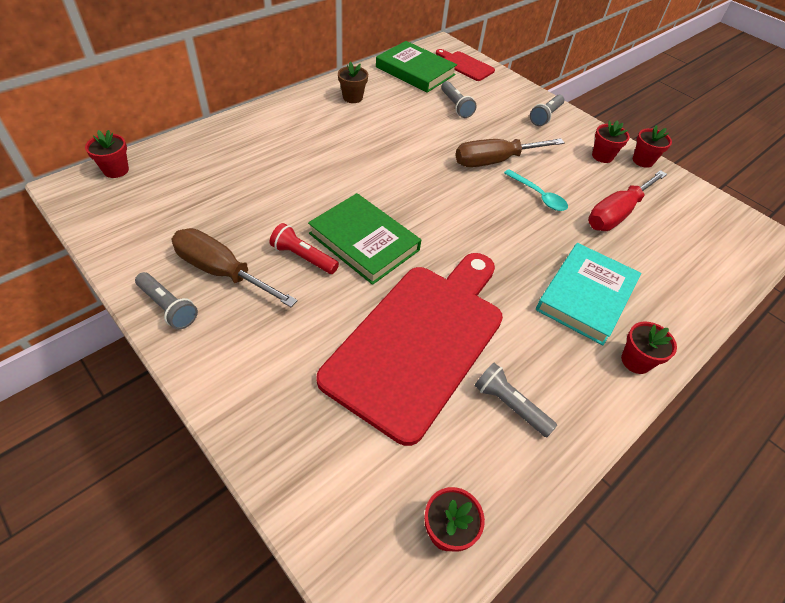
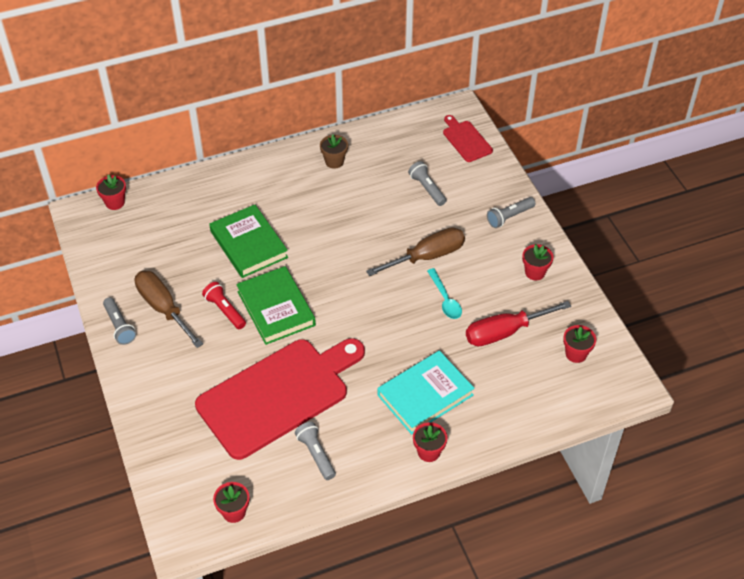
camera: 25 degrees right, 0 degrees up
green book [376,41,457,93] -> green book moved to [209,205,288,278]
grey flashlight [441,81,477,118] -> grey flashlight turned 150 degrees clockwise [408,161,447,206]
brown screwdriver [455,138,565,167] -> brown screwdriver turned 150 degrees clockwise [366,227,465,276]
red flower pot [633,125,672,168] -> red flower pot moved to [563,325,596,363]

